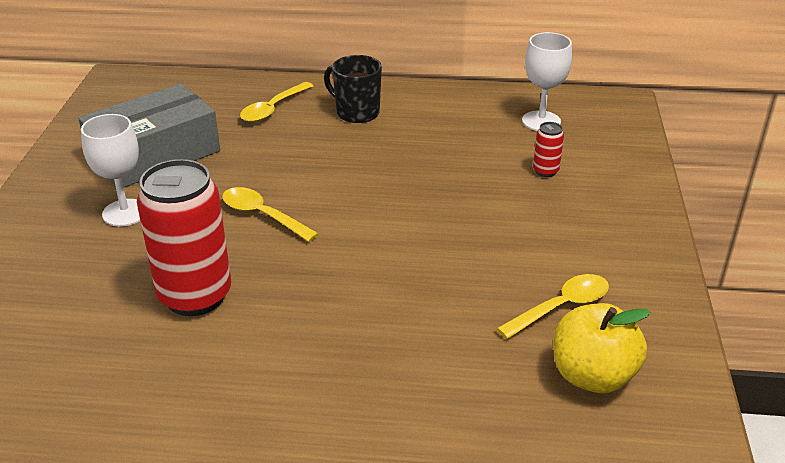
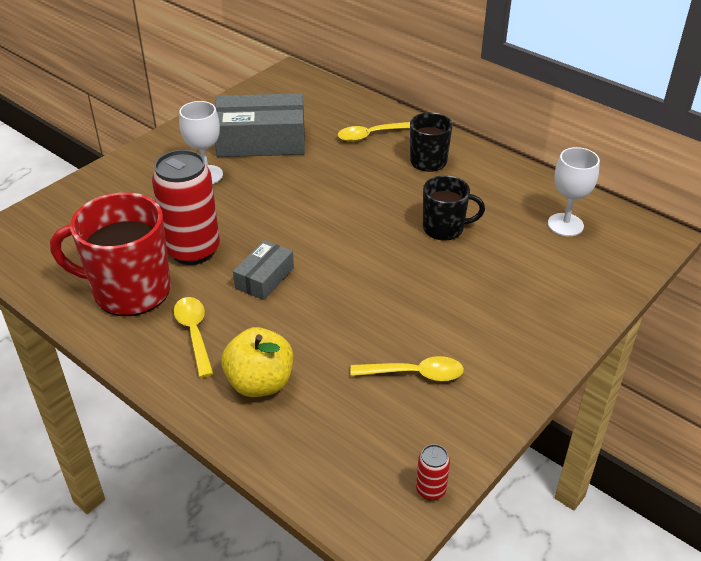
camera: 35 degrees right, 5 degrees up
yellow spoon [222,187,319,242] -> yellow spoon moved to [173,297,214,378]
red can [533,122,564,177] -> red can moved to [416,444,450,501]
yellow apple [554,303,651,393] -> yellow apple moved to [221,327,293,397]
none -> red mug [50,192,171,316]
none -> grey box [233,240,294,300]
none -> black mug [423,175,485,241]

